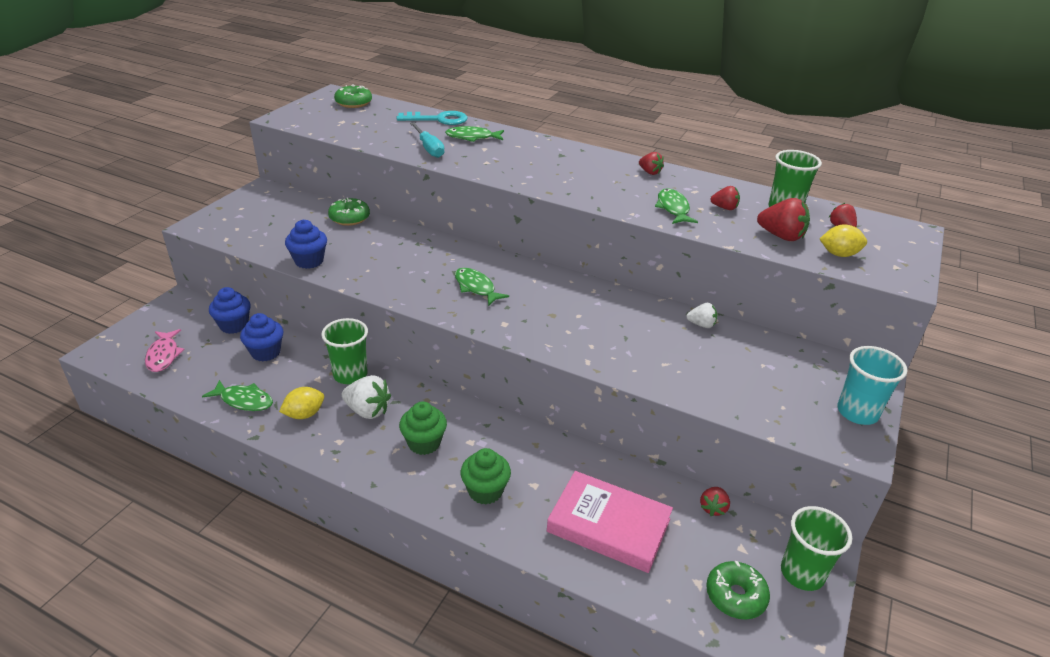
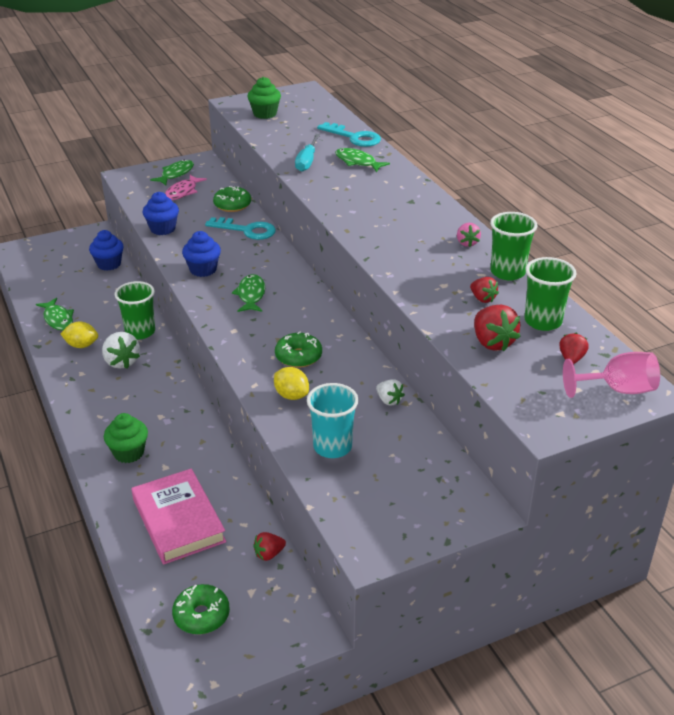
camera: 40 degrees right, 0 degrees up
pink fish [145,329,185,372] -> pink fish moved to [165,175,207,200]
blue cupcake [240,313,283,362] -> blue cupcake moved to [182,231,221,277]
green donut [334,84,372,108] -> green donut moved to [275,332,322,368]
green cupcake [399,401,447,455] -> green cupcake moved to [247,77,281,119]
red strawberry [639,152,664,175] -> pink strawberry [457,223,481,247]
green fish [655,188,698,224] -> green fish moved to [150,160,194,185]
green cup [781,506,852,591] -> green cup moved to [490,212,538,280]
yellow lemon [820,224,867,257] -> yellow lemon moved to [274,367,309,400]
turquoise cup [837,346,907,425] -> turquoise cup moved to [307,383,359,458]
none -> turquoise key [205,217,276,240]
none -> pink goblet [563,352,660,398]

